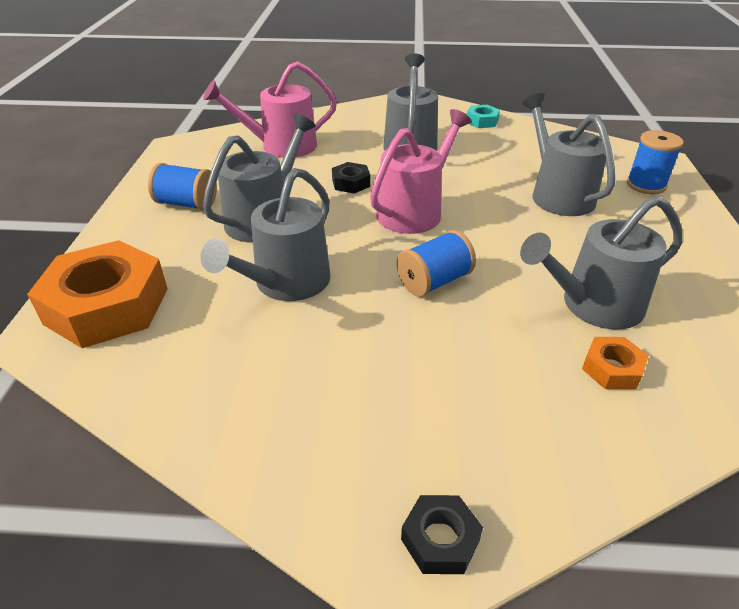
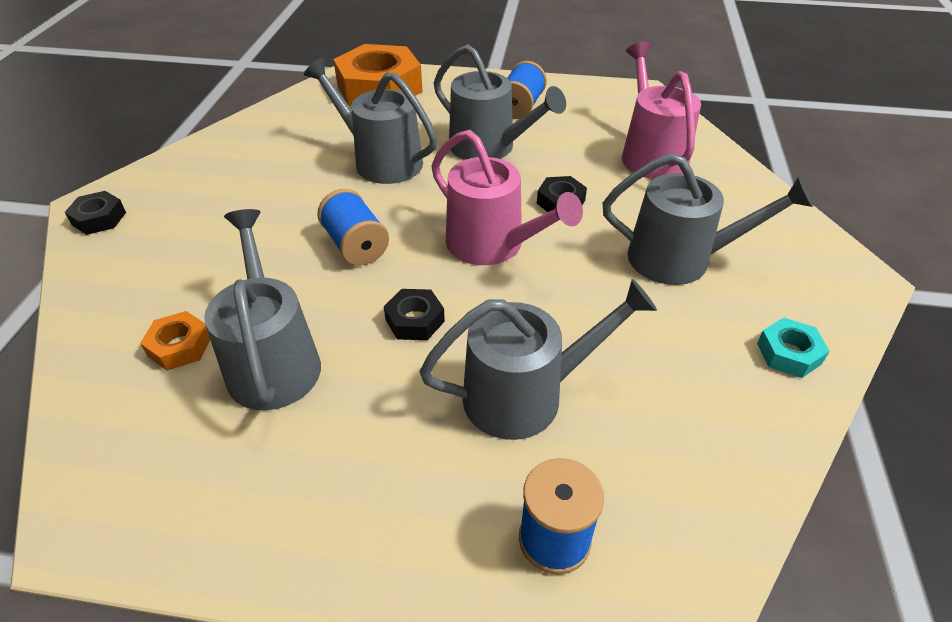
camera: 95 degrees right, 5 degrees up
none -> black nut [384,289,445,340]

